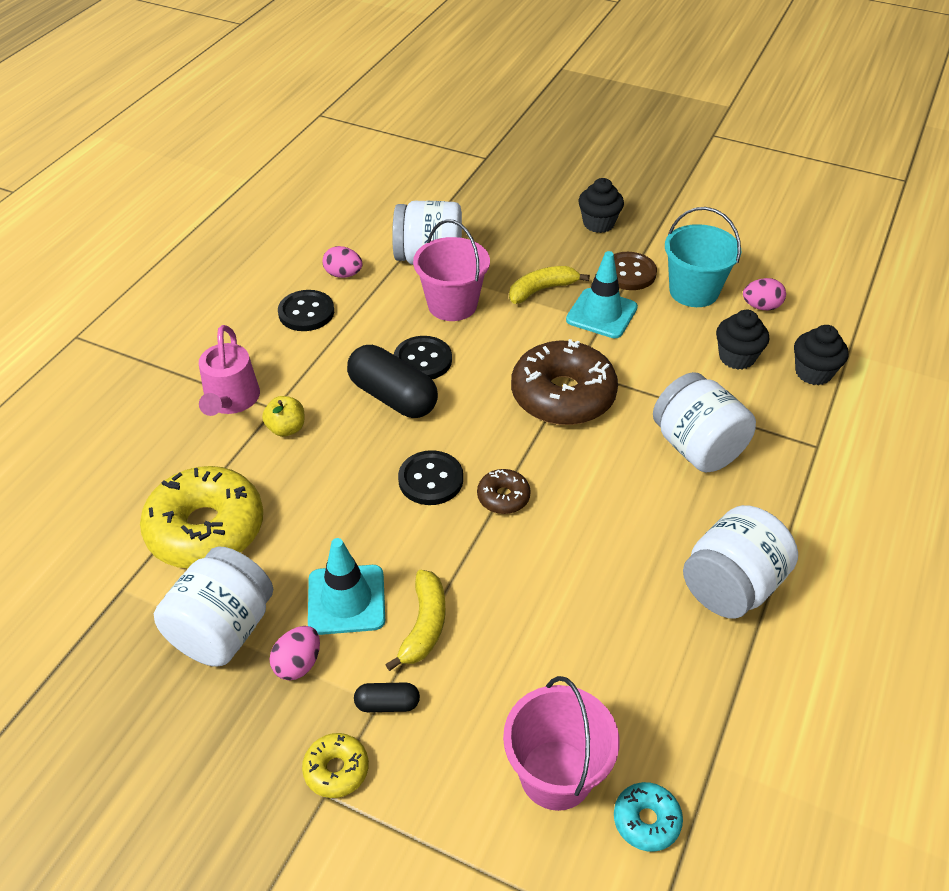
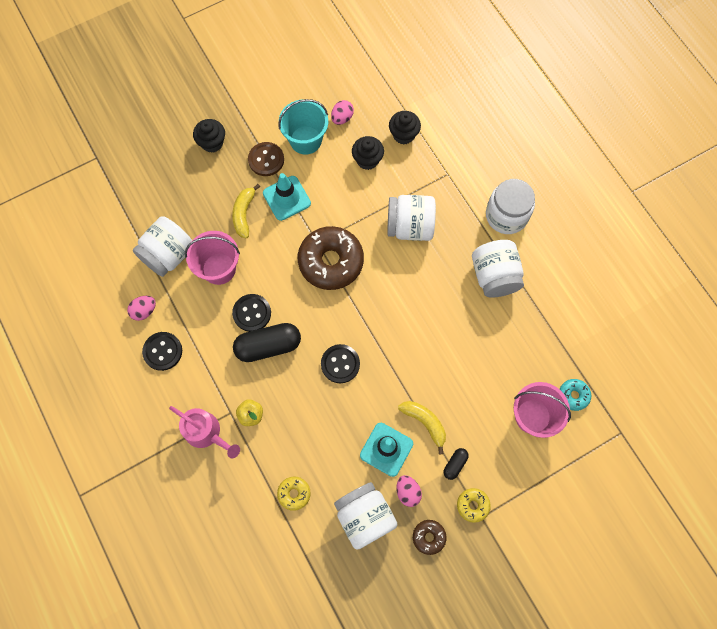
camera: 55 degrees left, 25 degrees up
yellow donut [140,466,263,568] -> yellow donut [277,476,311,511], size x0.46
brown donut [477,469,531,514] -> brown donut moved to [413,520,446,555]
none -> white jar [486,179,535,234]

